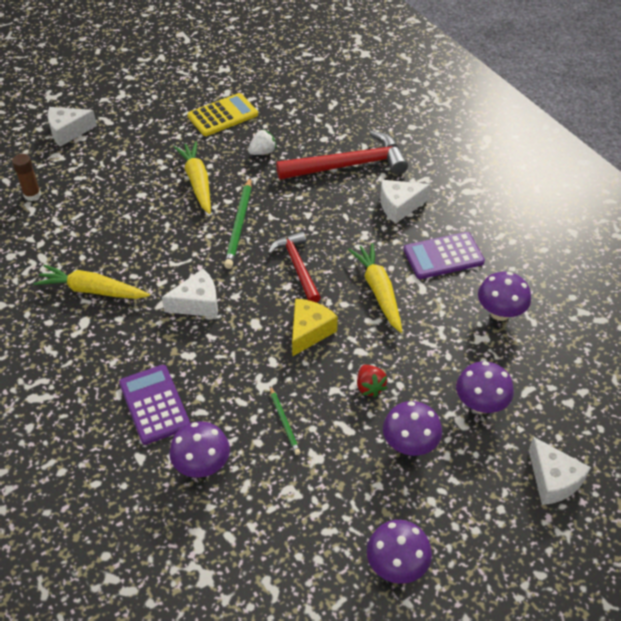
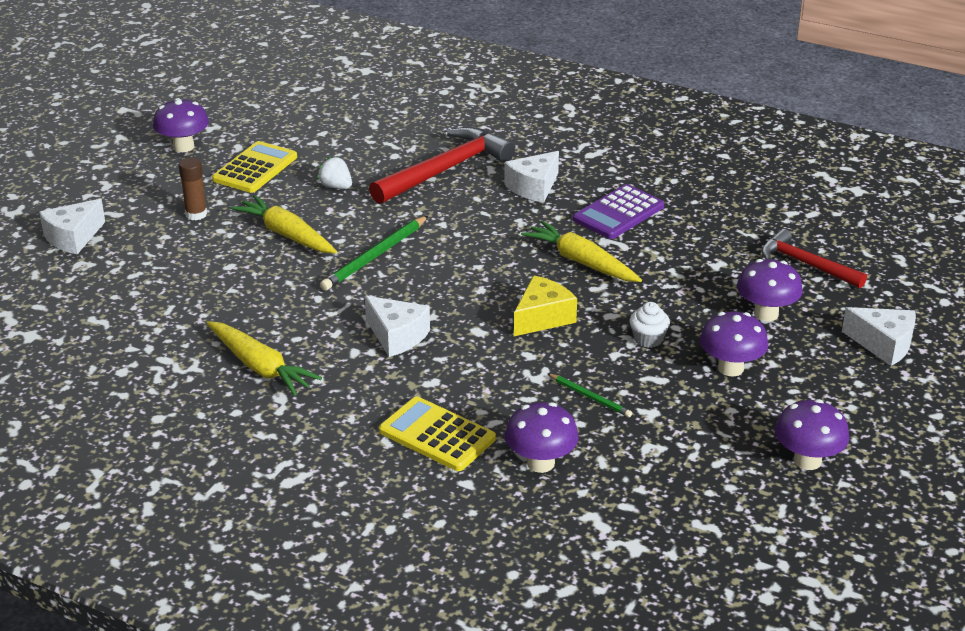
camera: 30 degrees left, 15 degrees down
brown glue stick [12,154,41,201] -> brown glue stick moved to [179,157,207,220]
yellow carrot [33,265,150,299] -> yellow carrot turned 120 degrees counterclockwise [207,321,322,396]
purple calculator [119,365,190,445] -> yellow calculator [379,396,496,471]
white cheese [162,269,218,317] -> white cheese turned 90 degrees clockwise [365,296,430,357]
green pencil [224,177,252,269] -> green pencil turned 60 degrees clockwise [320,216,428,291]
white strawberry [248,129,277,155] -> white strawberry turned 75 degrees counterclockwise [317,156,352,189]
red hammer [268,231,321,303] -> red hammer moved to [761,229,867,288]
yellow cheese [292,298,338,357] -> yellow cheese turned 45 degrees clockwise [514,275,577,336]
red strawberry [357,365,387,397] -> white cupcake [630,302,670,348]
purple mushroom [478,272,531,321] -> purple mushroom moved to [153,98,209,152]

